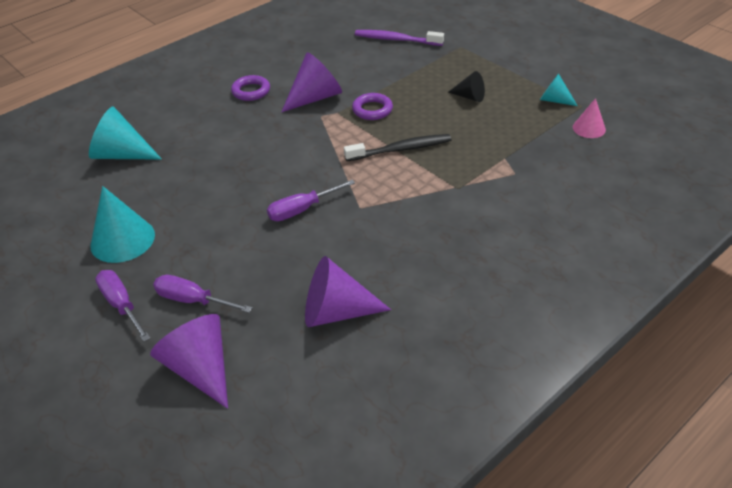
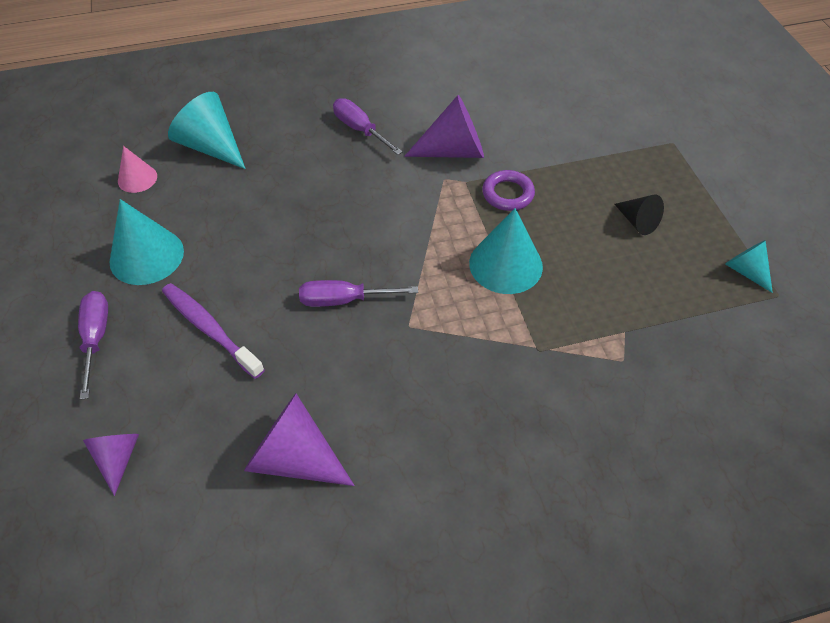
camera: 25 degrees right, 10 degrees up
purple cone [150,314,228,409] -> purple cone [83,434,139,496], size x0.58
purple screwdriver [153,275,252,313] -> purple screwdriver moved to [333,98,403,155]
purple ring [231,75,270,101] -> none
black toothbrush [344,134,451,161] -> turquoise cone [469,208,543,294]
purple toothbrush [355,30,444,46] -> purple toothbrush moved to [162,283,265,379]
pink cone [573,98,606,138] -> pink cone moved to [118,146,157,193]

